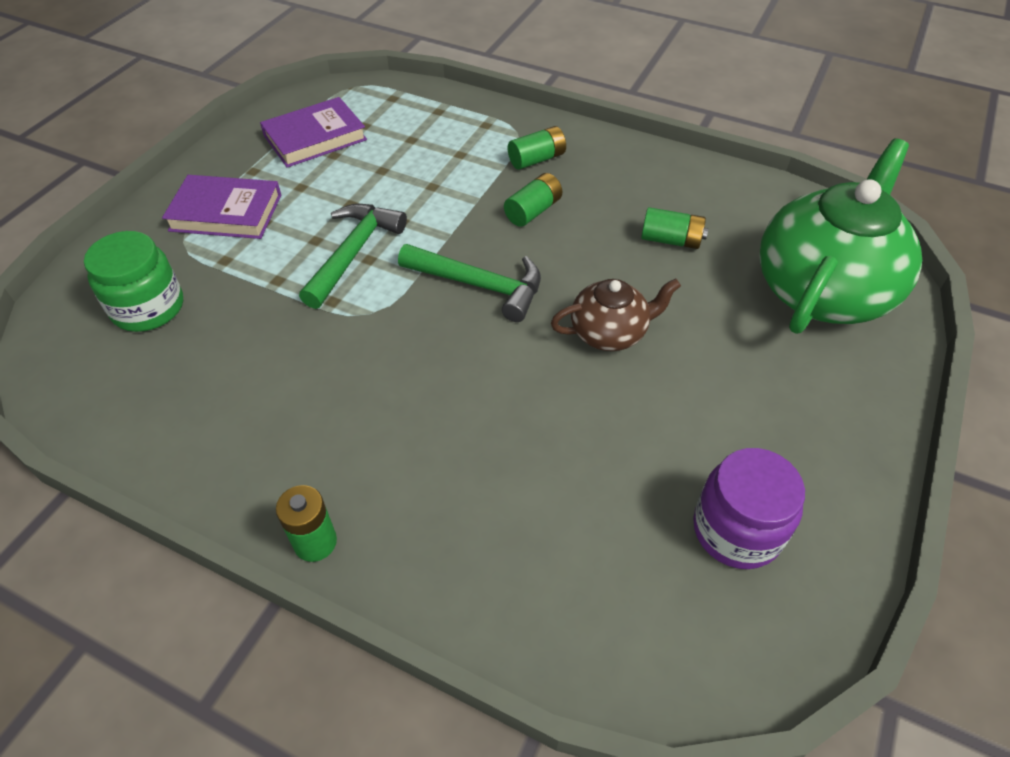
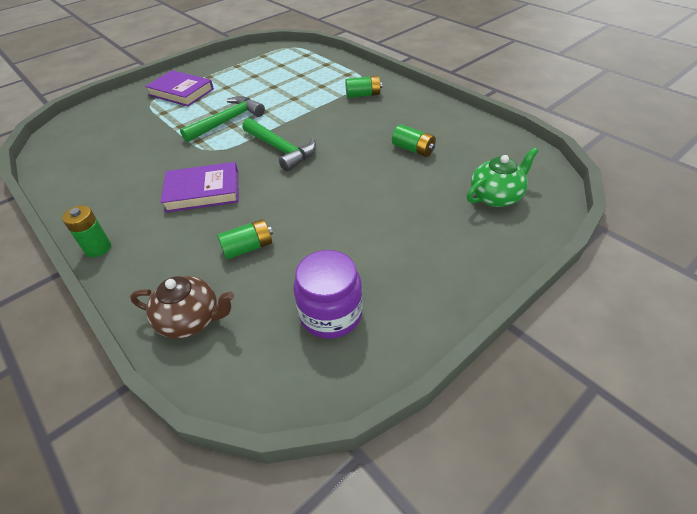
camera: 25 degrees right, 5 degrees down
green jar [84,231,183,332] -> none
purple book [260,97,367,168] -> purple book moved to [160,162,238,213]
green battery [504,173,562,227] -> green battery moved to [217,219,273,259]
brown teapot [551,279,681,351] -> brown teapot moved to [130,276,234,338]
green teapot [759,139,922,334] -> green teapot [467,147,538,207], size x0.51

